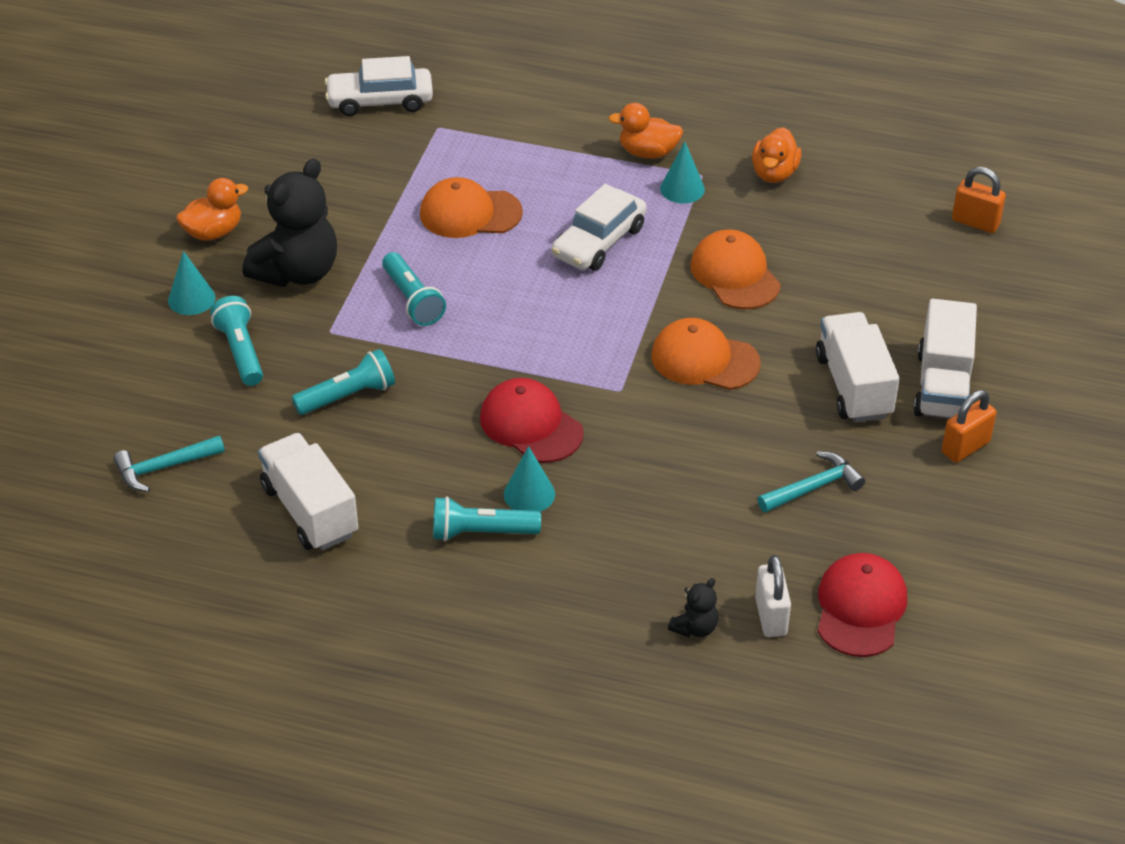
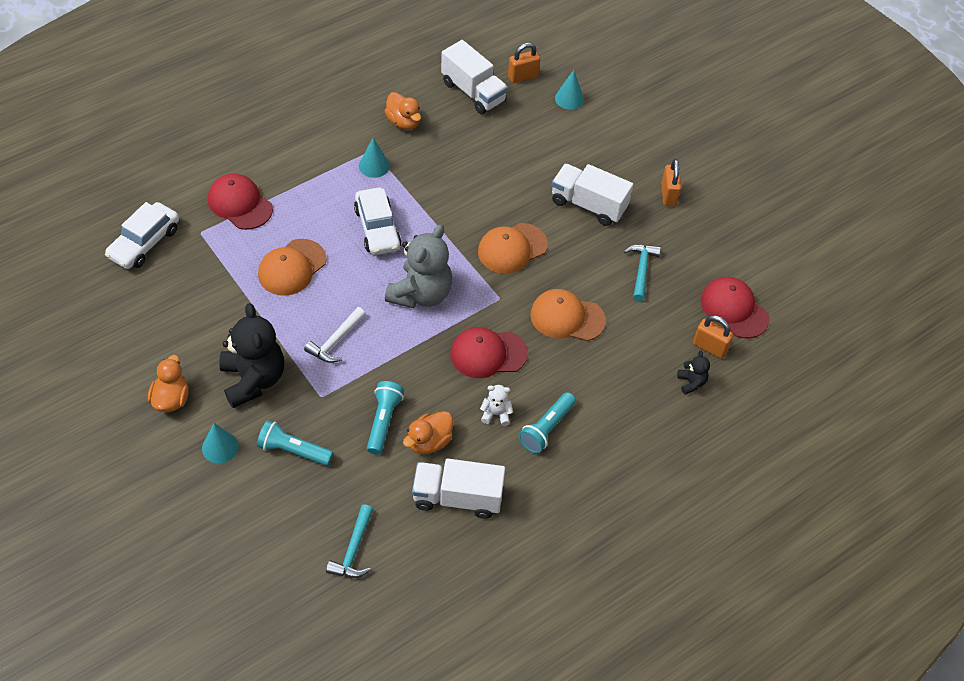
camera: 55 degrees left, 10 degrees up
turquoise flashlight [382,252,446,326] -> white hammer [304,307,366,363]
turquoise cone [504,446,555,512] -> turquoise cone moved to [555,70,584,110]
orange duck [609,103,683,159] -> orange duck moved to [403,411,453,454]
orange cap [690,229,781,309] -> orange cap moved to [530,289,606,341]
white padlock [755,555,791,637] -> orange padlock [693,315,734,359]
white truck [913,299,977,418] -> white truck moved to [441,40,508,114]
none -> red cap [208,173,273,230]
none -> grey teddy bear [385,224,453,308]
none -> white teddy bear [480,385,513,426]

